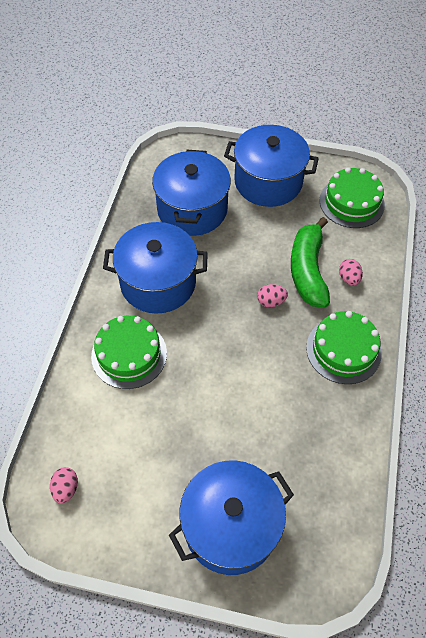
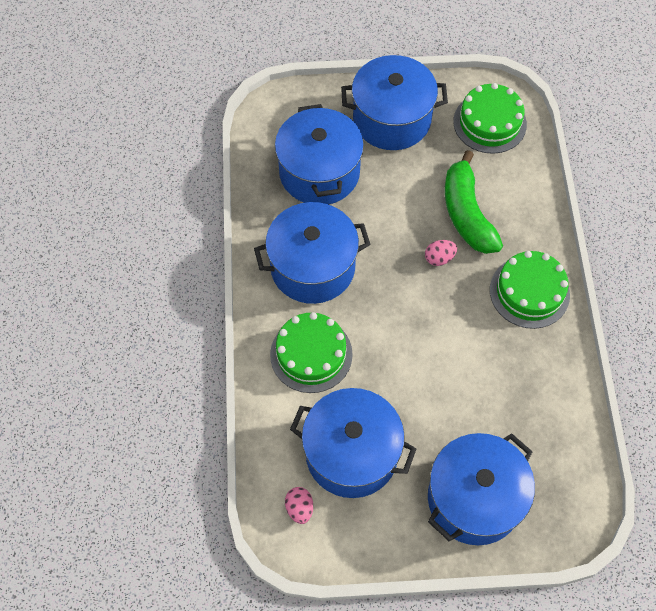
camera: 15 degrees left, 5 degrees up
pink egg [339,259,363,286] -> none
none -> blue pot [290,388,416,498]

